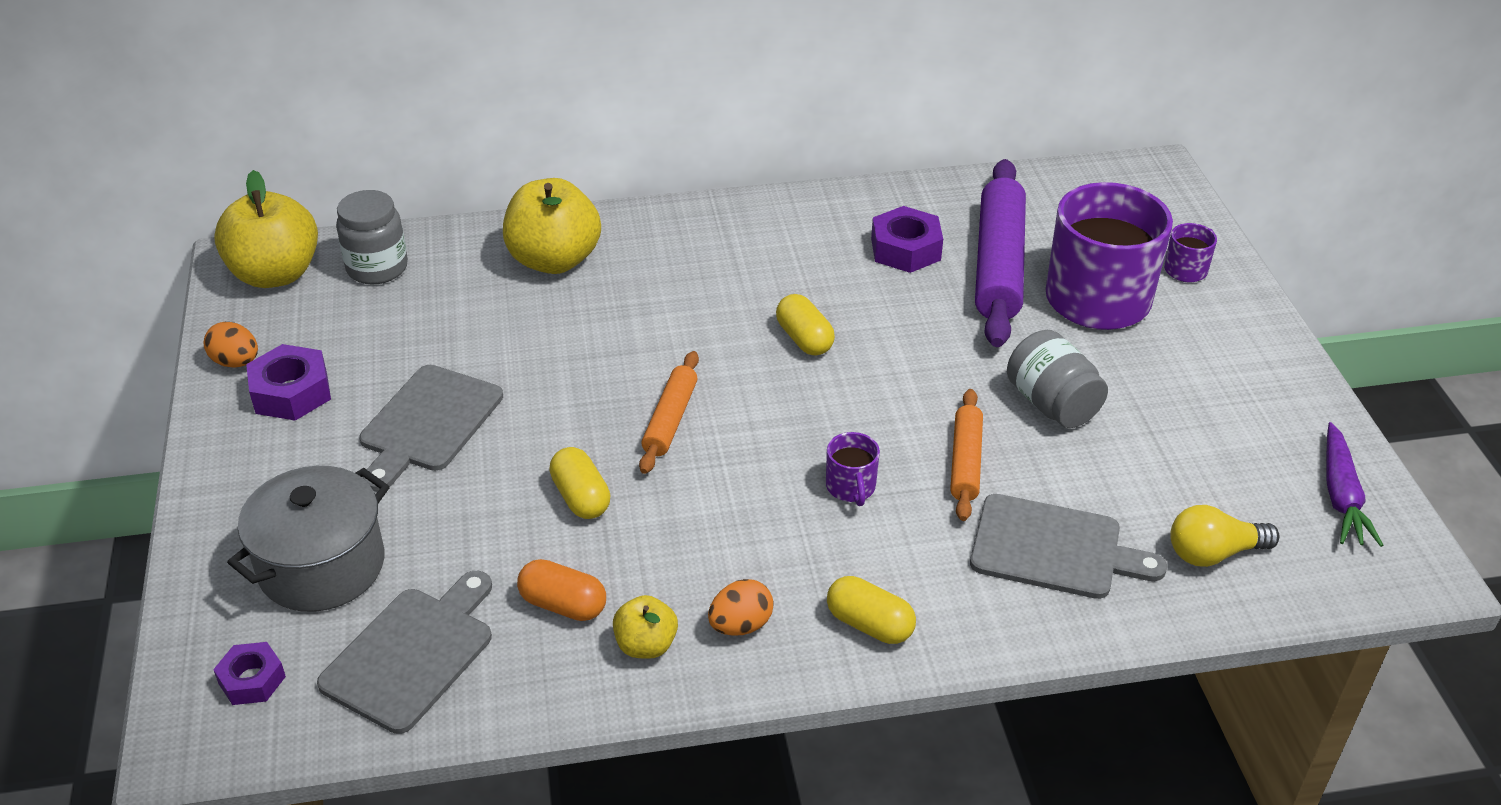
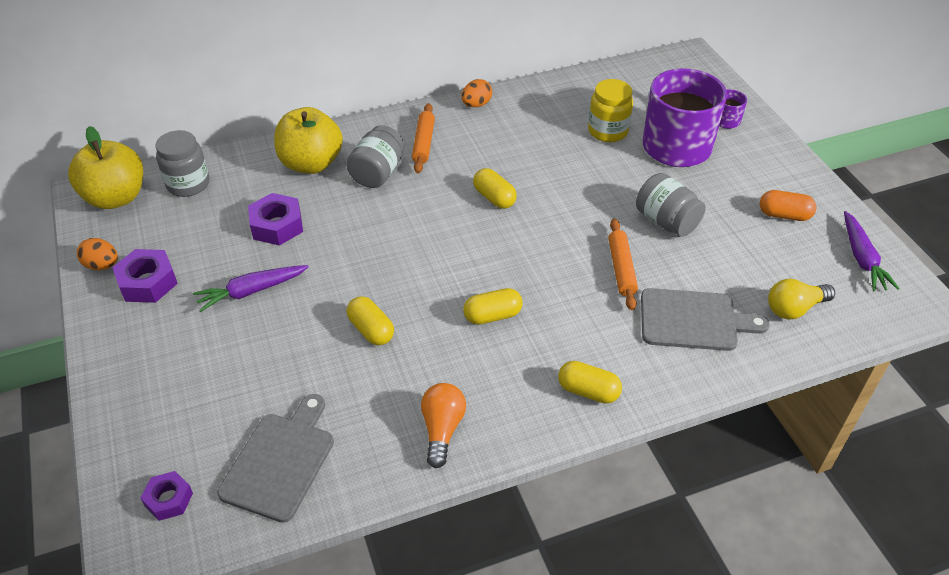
camera: 10 degrees left, 5 degrees up
grey pot [227,466,390,612] -> none
grey cutting board [359,365,503,491] -> purple carrot [193,265,309,312]
orange capsule [517,559,606,621] -> orange capsule moved to [759,190,816,221]
yellow apple [613,595,678,659] -> orange light bulb [421,383,466,468]
orange rolling pin [639,351,699,474] -> orange rolling pin moved to [412,103,435,173]
orange egg [708,579,774,636] -> orange egg moved to [461,79,492,107]
purple mug [826,432,880,506] -> none
purple nut [871,206,943,273] -> purple nut moved to [248,193,303,246]
purple rolling pin [975,159,1026,347] -> yellow jar [588,79,633,142]
none -> grey jar [346,125,404,188]
none -> yellow capsule [463,288,523,325]

